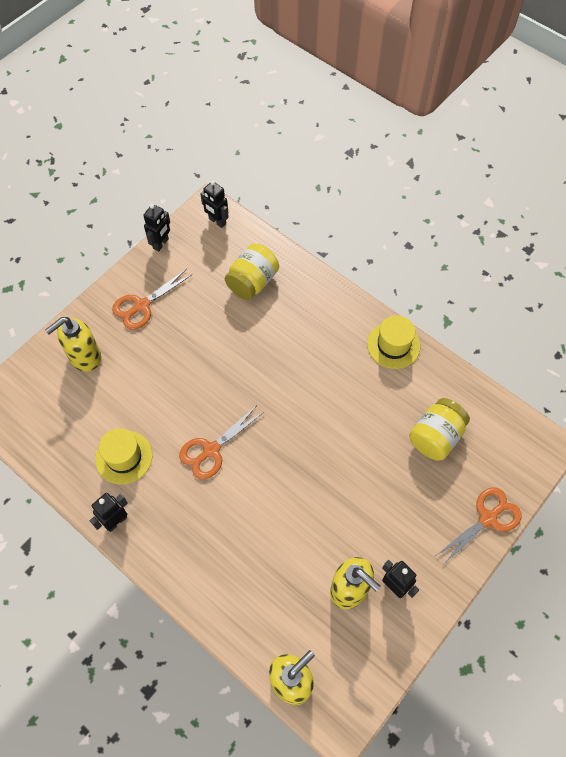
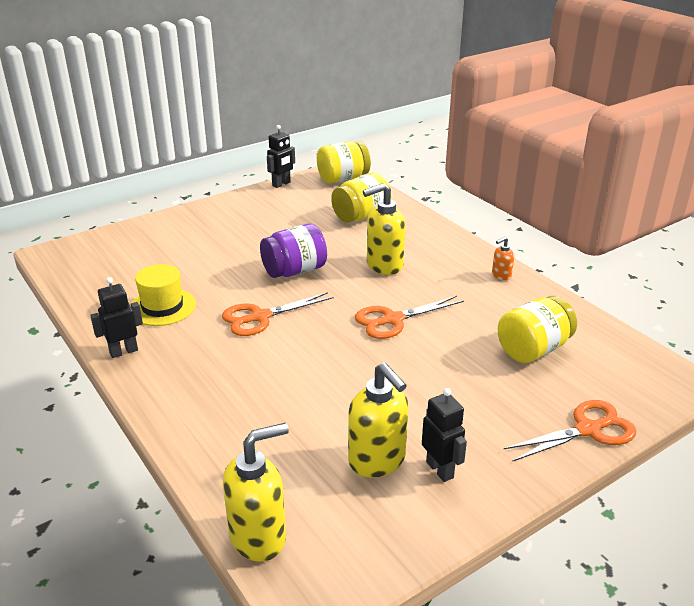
camera: 15 degrees right, 30 degrees down
yellow soap dispenser [45,317,101,371] -> yellow soap dispenser moved to [363,183,405,275]
orange scissors [112,269,193,330] -> orange scissors moved to [355,296,464,339]
black robot [200,181,229,228] -> yellow jar [317,141,371,184]
yellow hat [367,315,420,369] -> orange soap dispenser [492,237,514,280]
none -> purple jar [260,224,327,278]

